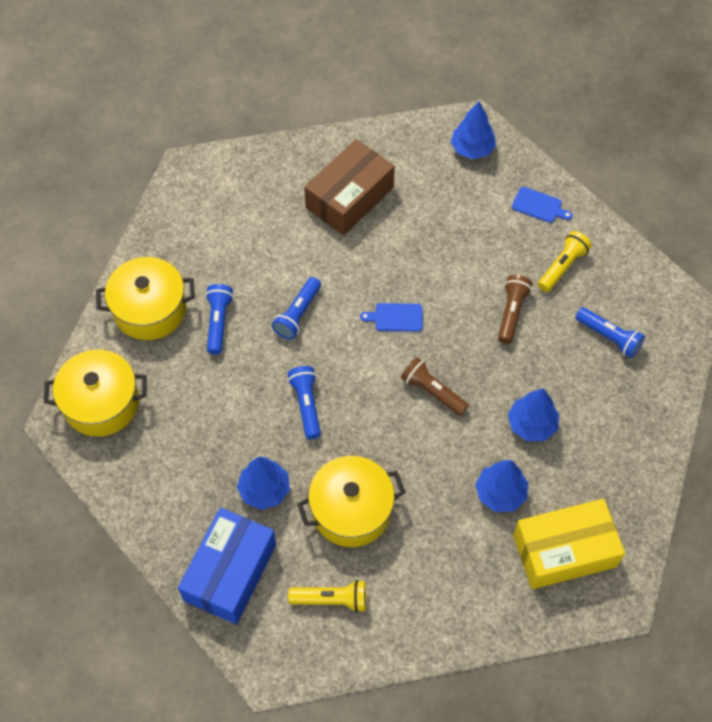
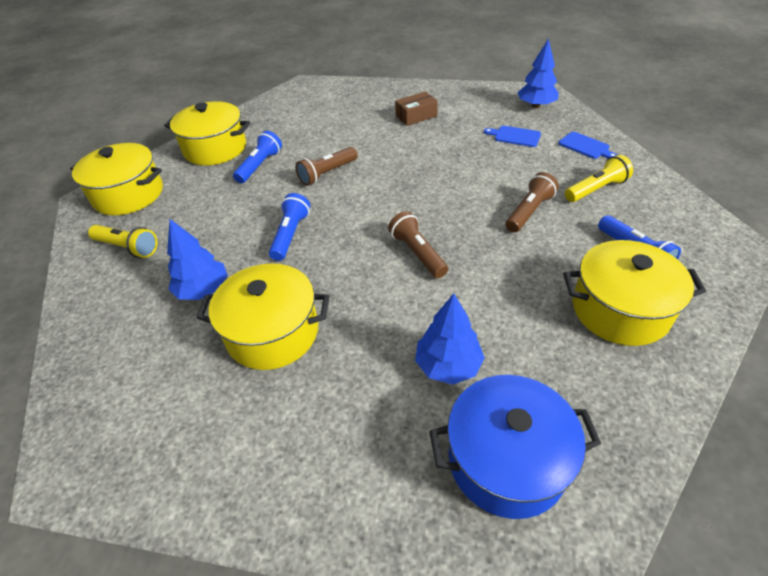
camera: 25 degrees right, 15 degrees down
blue box [178,507,276,624] -> none
blue flashlight [272,277,321,340] -> brown flashlight [295,147,358,186]
yellow flashlight [288,580,367,613] -> yellow flashlight moved to [88,225,158,258]
brown box [304,139,395,236] -> brown box [395,91,438,126], size x0.52
blue cutting board [360,303,423,332] -> blue cutting board moved to [484,126,541,147]
blue tree [508,388,559,441] -> none
yellow box [513,499,625,589] -> blue pot [429,375,601,519]
none -> yellow pot [563,240,706,346]

